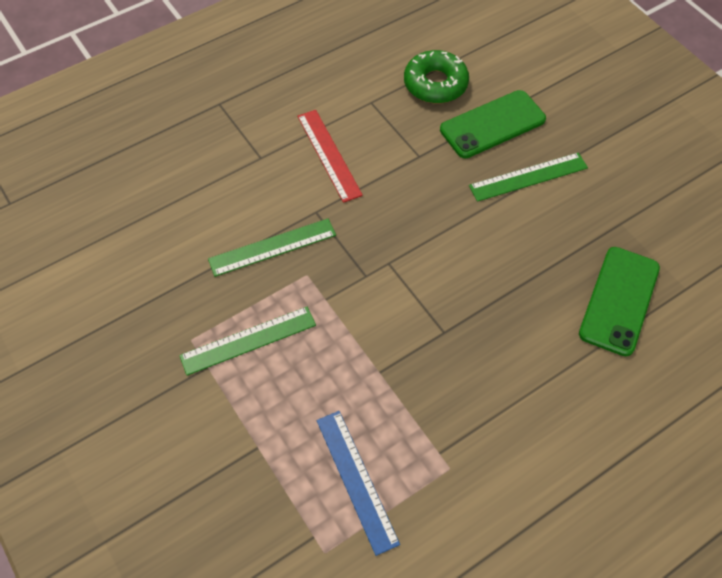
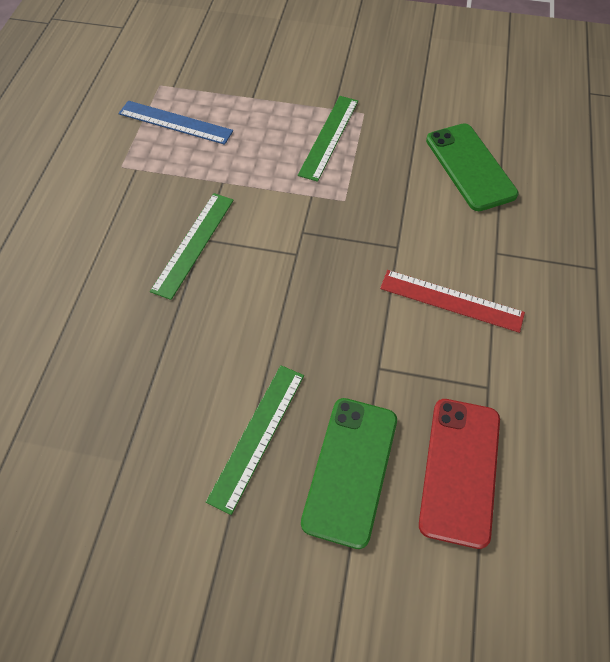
camera: 135 degrees right, 0 degrees up
green ruler [208,219,336,277] -> green ruler moved to [150,193,234,300]
green donut [404,50,469,103] -> red phone [419,399,500,549]
green phone [579,247,660,356] -> green phone moved to [426,123,519,211]

